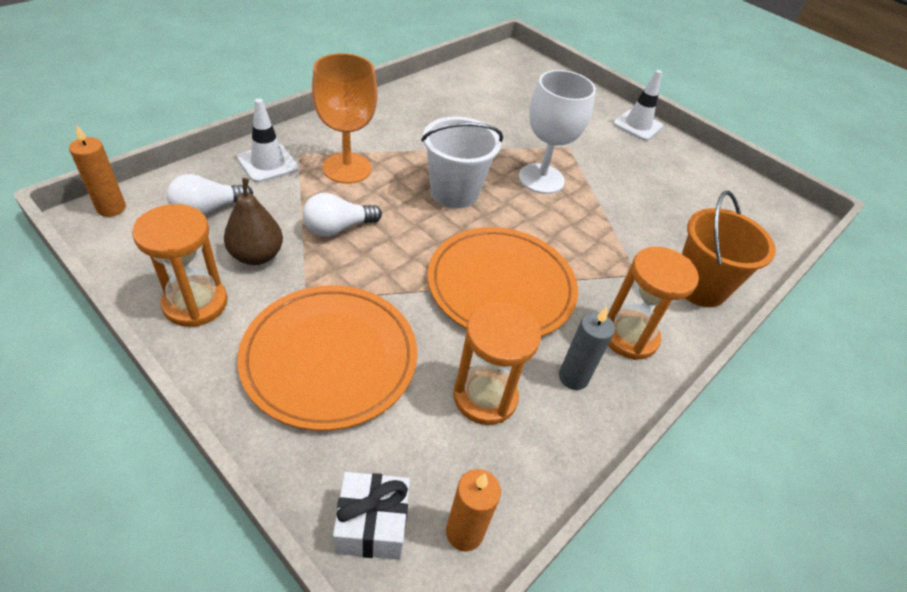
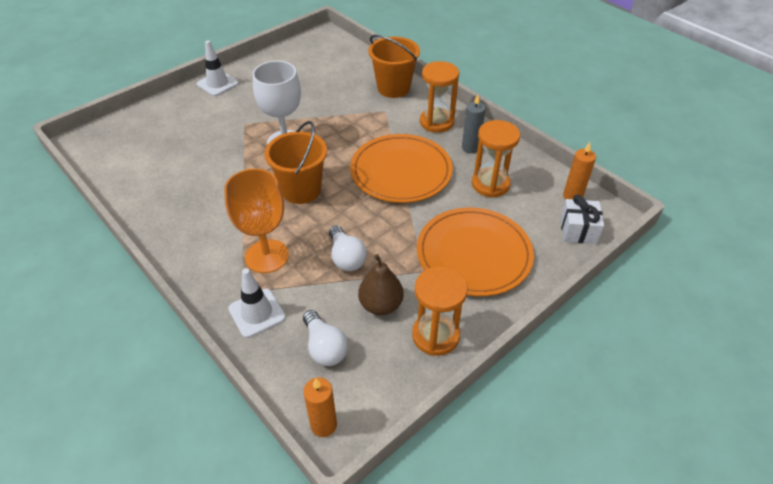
camera: 80 degrees left, 0 degrees up
white bucket [421,116,503,208] -> orange bucket [264,121,327,204]

